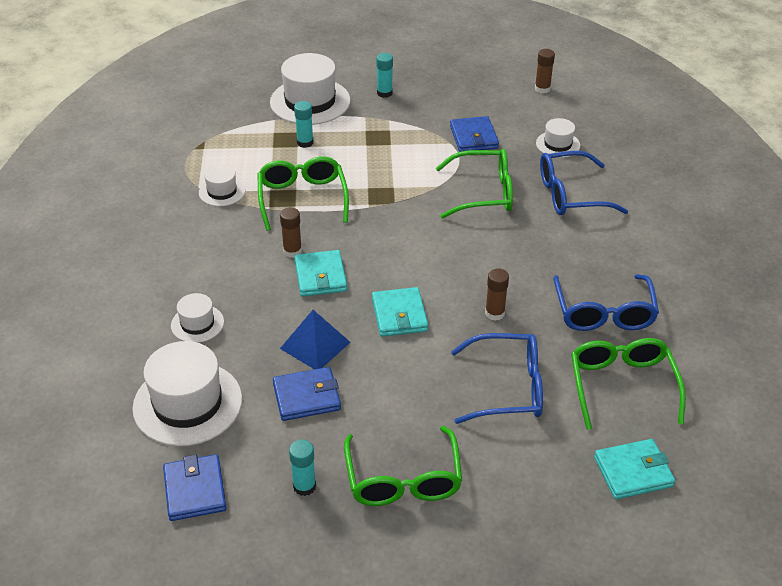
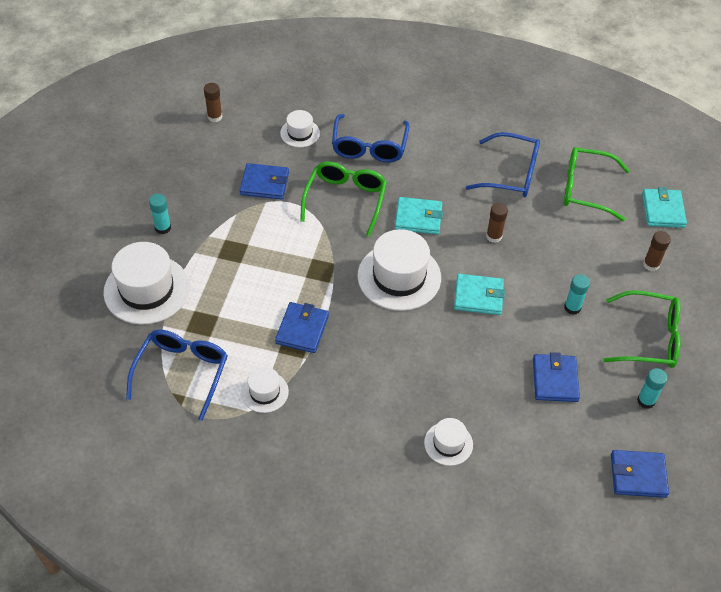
camera: 75 degrees left, 10 degrees up
white hat [132,341,242,446] -> white hat moved to [357,229,441,311]
green glasses [258,156,349,231] -> blue wallet [275,302,329,353]
brown glue stick [280,207,302,258] -> brown glue stick moved to [643,231,671,271]
blue pyramid [280,310,350,369] -> none
turquoise glue stick [294,101,313,148] -> turquoise glue stick moved to [564,274,590,315]
turquoise wallet [294,250,347,297] -> turquoise wallet moved to [395,197,443,235]
blue glasses [451,333,543,424] -> blue glasses moved to [126,330,228,421]

